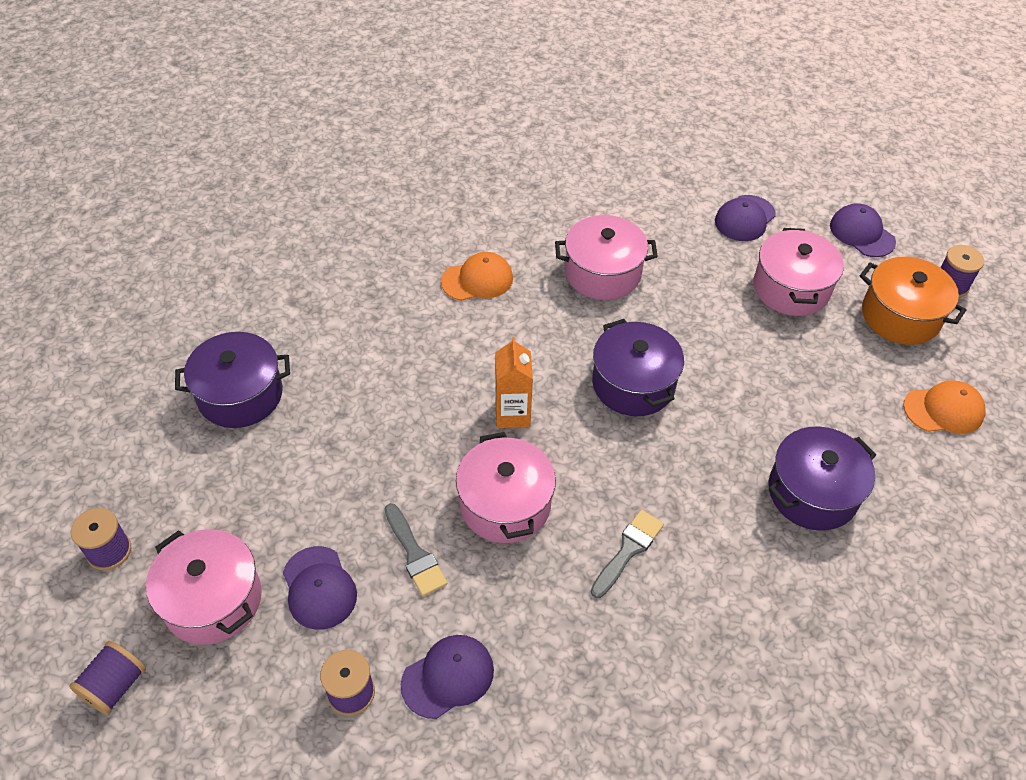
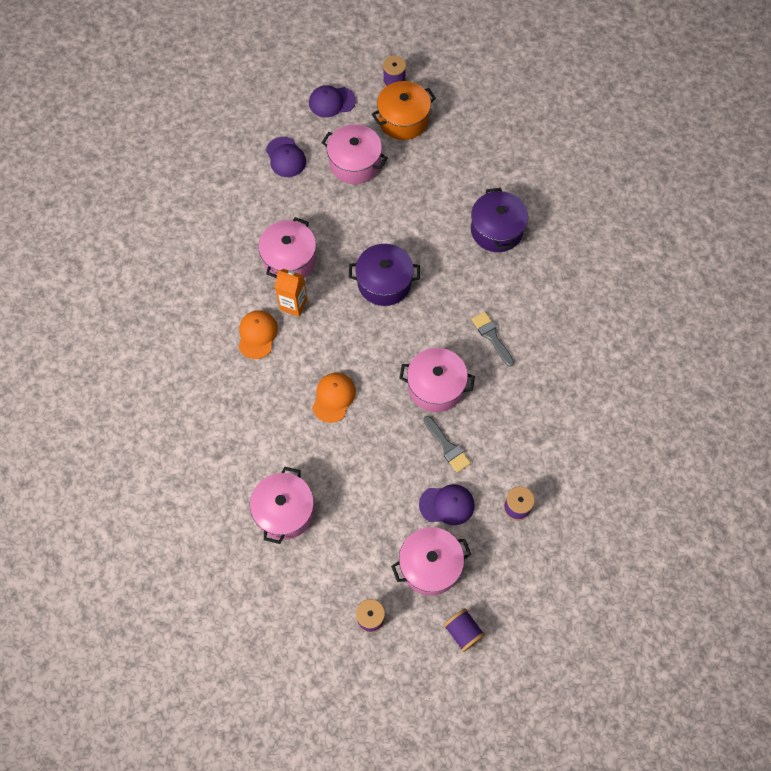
camera: 65 degrees left, 15 degrees up
purple pot [175,332,290,428] -> pink pot [250,467,314,544]
grey brush [385,503,448,596] -> grey brush turned 60 degrees clockwise [423,416,471,473]
purple cap [401,635,494,719] -> none
orange carton [495,337,533,428] -> orange carton moved to [275,269,307,317]
orange cap [903,381,986,434] -> orange cap moved to [312,373,356,423]

